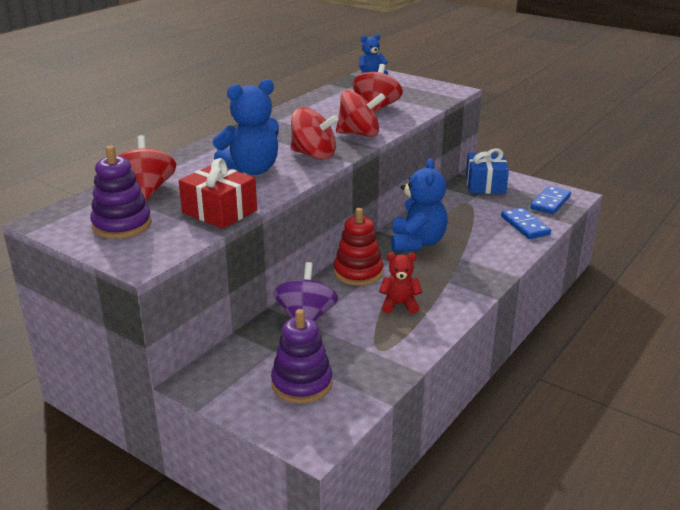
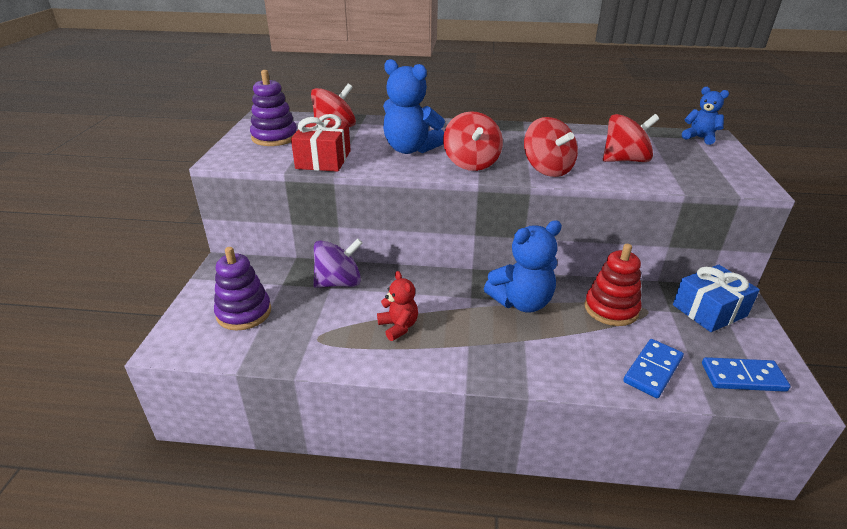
camera: 60 degrees right, 5 degrees up
red stacking toy [334,208,383,286] -> red stacking toy moved to [585,244,641,326]

